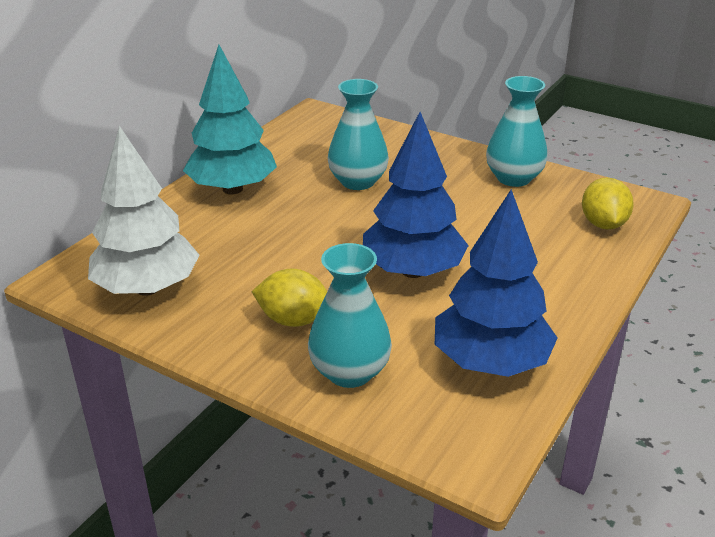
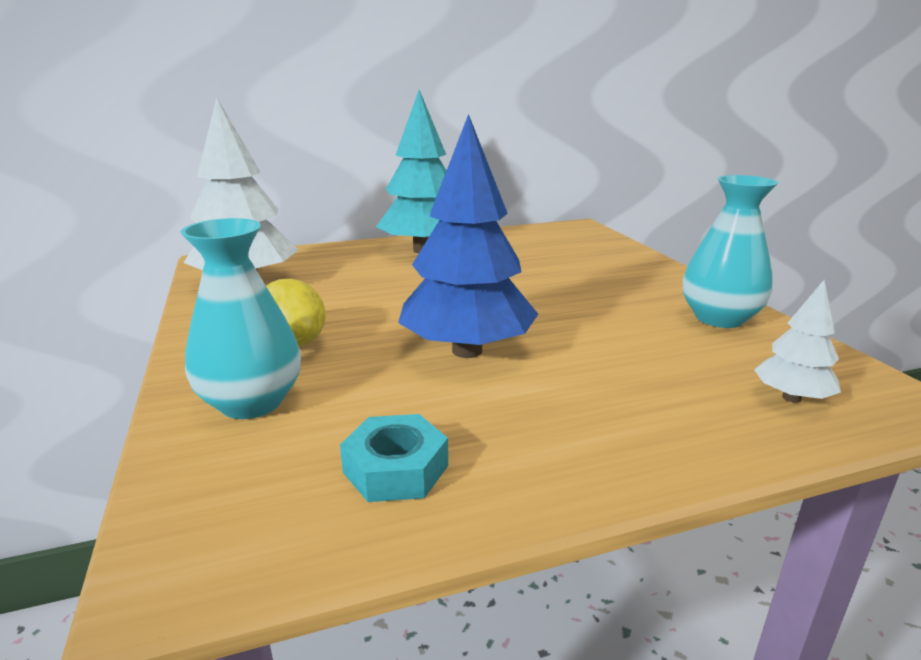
camera: 40 degrees right, 10 degrees down
turquoise vase [328,79,389,190] -> none
blue tree [435,189,557,377] -> turquoise nut [340,414,448,502]
yellow lemon [582,177,634,230] -> white tree [754,280,841,403]

